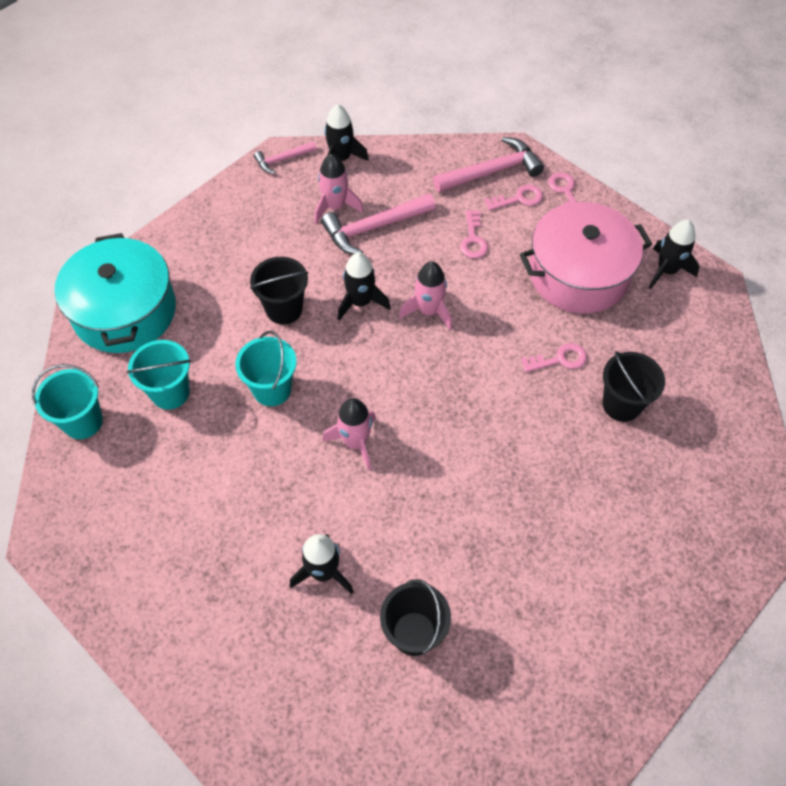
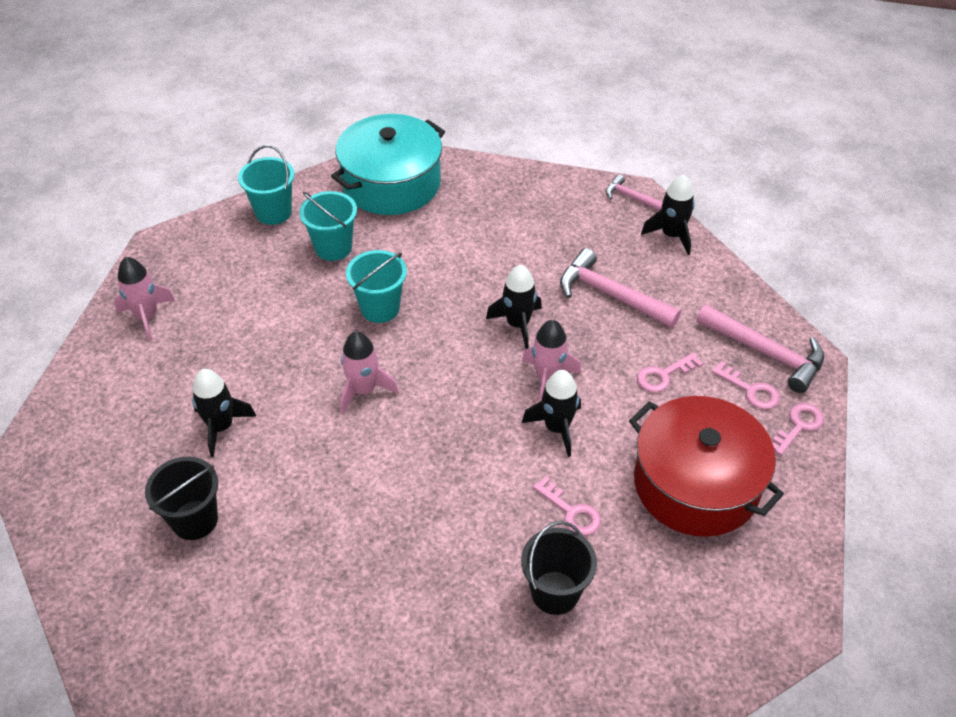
camera: 60 degrees right, 10 degrees down
black bucket [250,257,308,325] -> none
pink rocket [314,154,363,223] -> pink rocket moved to [114,257,175,341]
pink pot [519,202,652,313] -> red pot [629,396,784,537]
black rocket [649,220,700,289] -> black rocket moved to [522,370,581,457]

